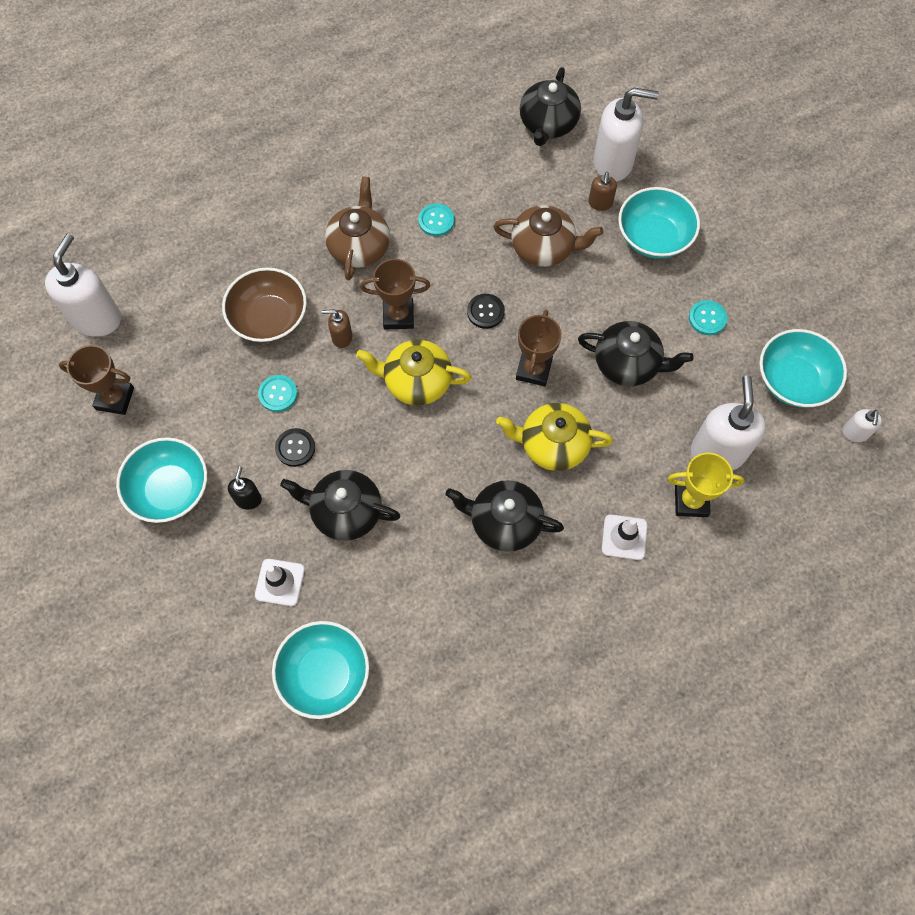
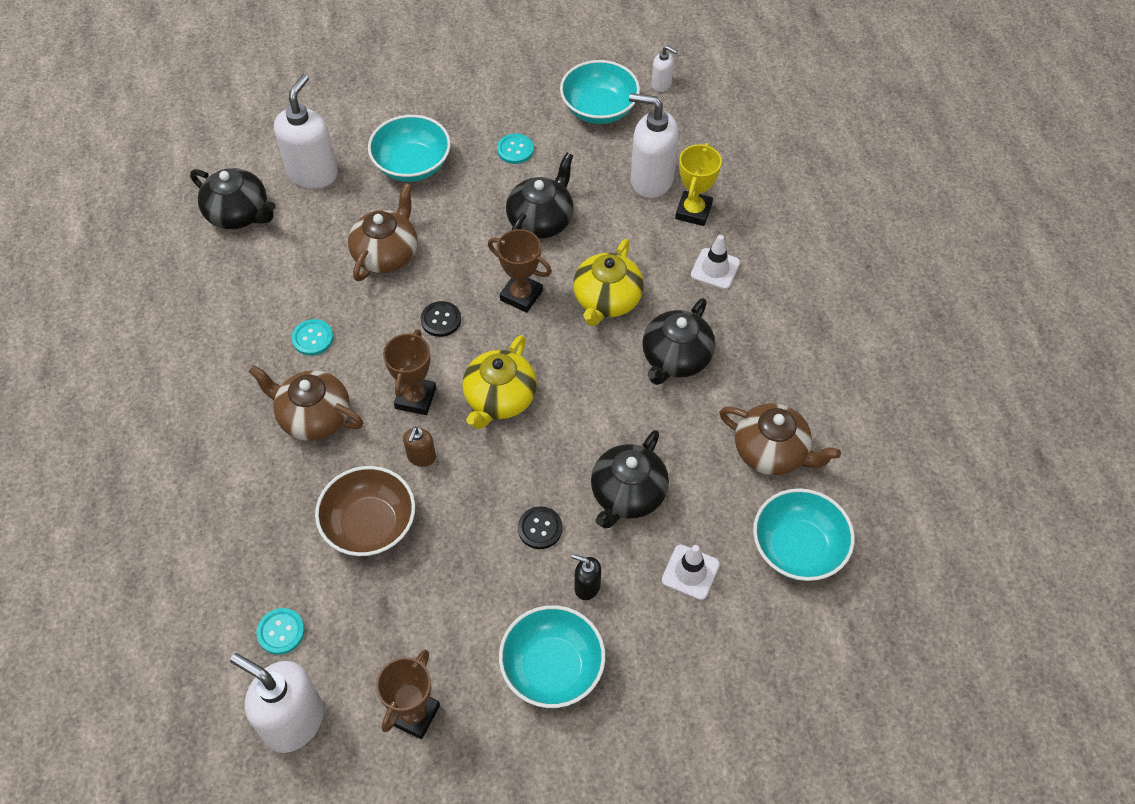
camera: 75 degrees left, 10 degrees down
turquoise button [258,375,298,412] -> turquoise button moved to [257,608,305,655]
brown soap dispenser [588,172,617,211] -> none
none -> brown teapot [719,403,841,475]

